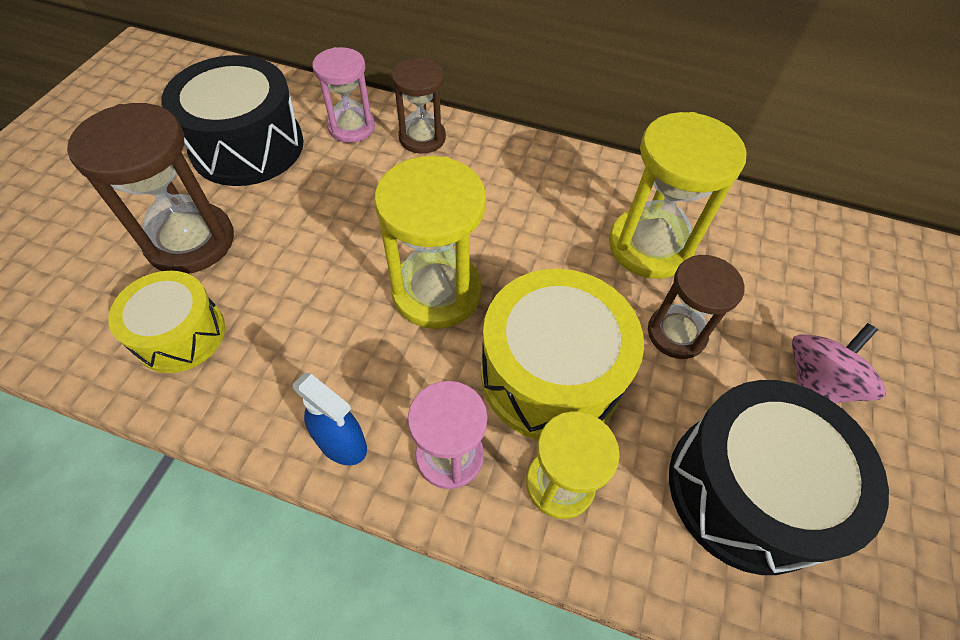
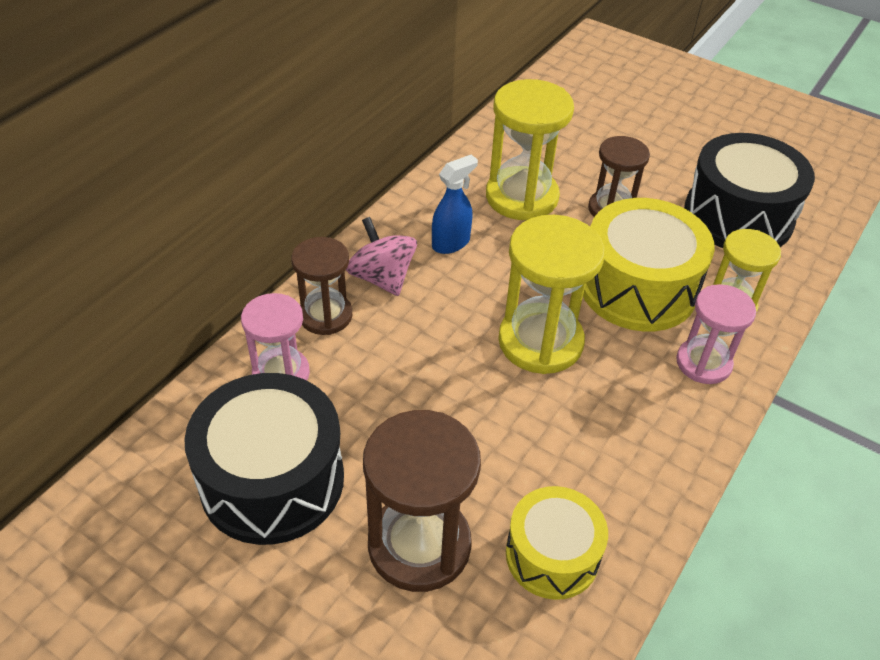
camera: 75 degrees left, 10 degrees down
blue spray bottle [293,372,367,465] -> blue spray bottle moved to [432,155,478,254]
pink spinning top [792,323,886,403] -> pink spinning top moved to [346,217,417,296]

